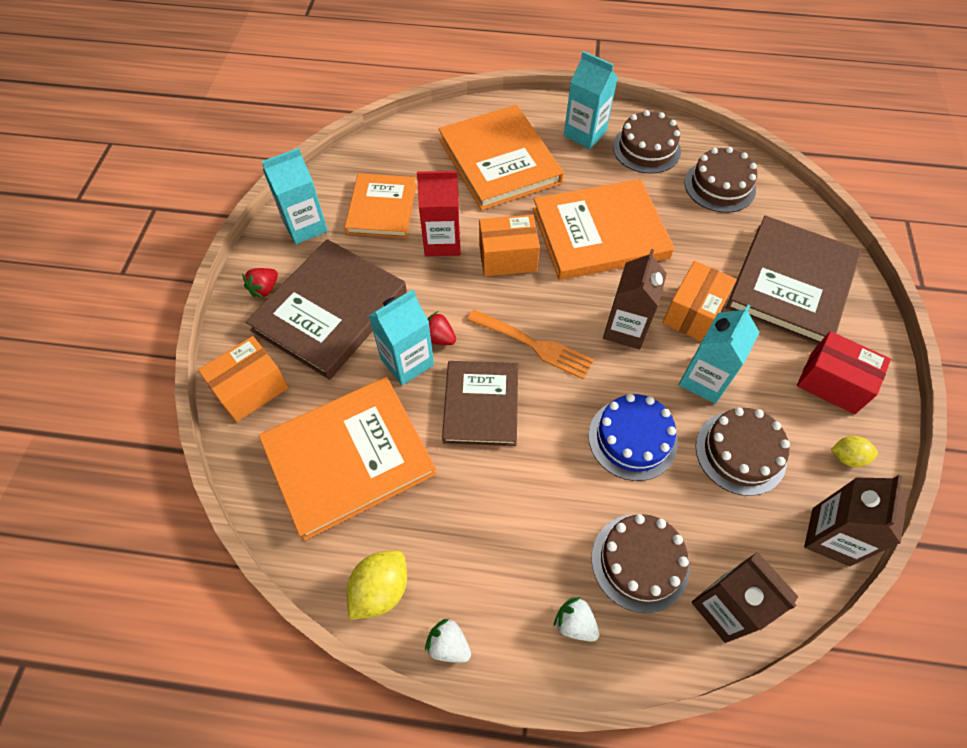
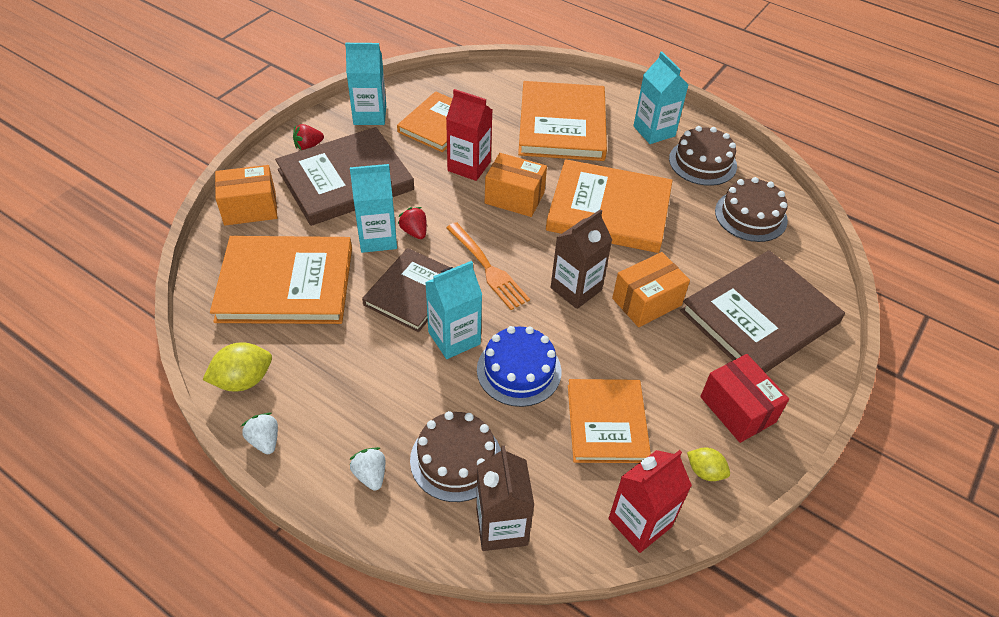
camera: 25 degrees right, 10 degrees down
turquoise carton [679,305,759,404] -> turquoise carton moved to [425,261,482,359]
brown cake [696,407,790,496] -> orange book [568,379,651,463]
brown carton [804,475,907,566] -> red carton [609,450,692,553]

